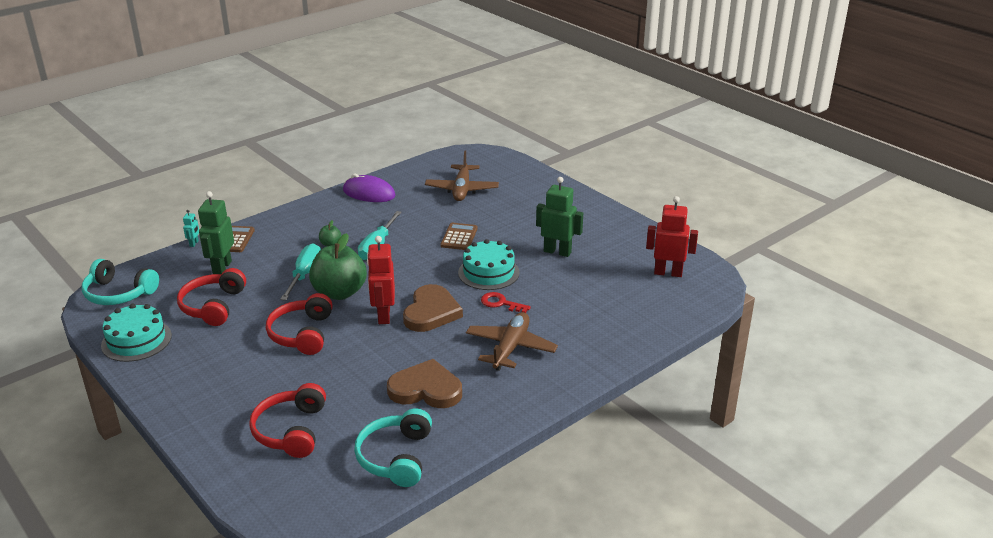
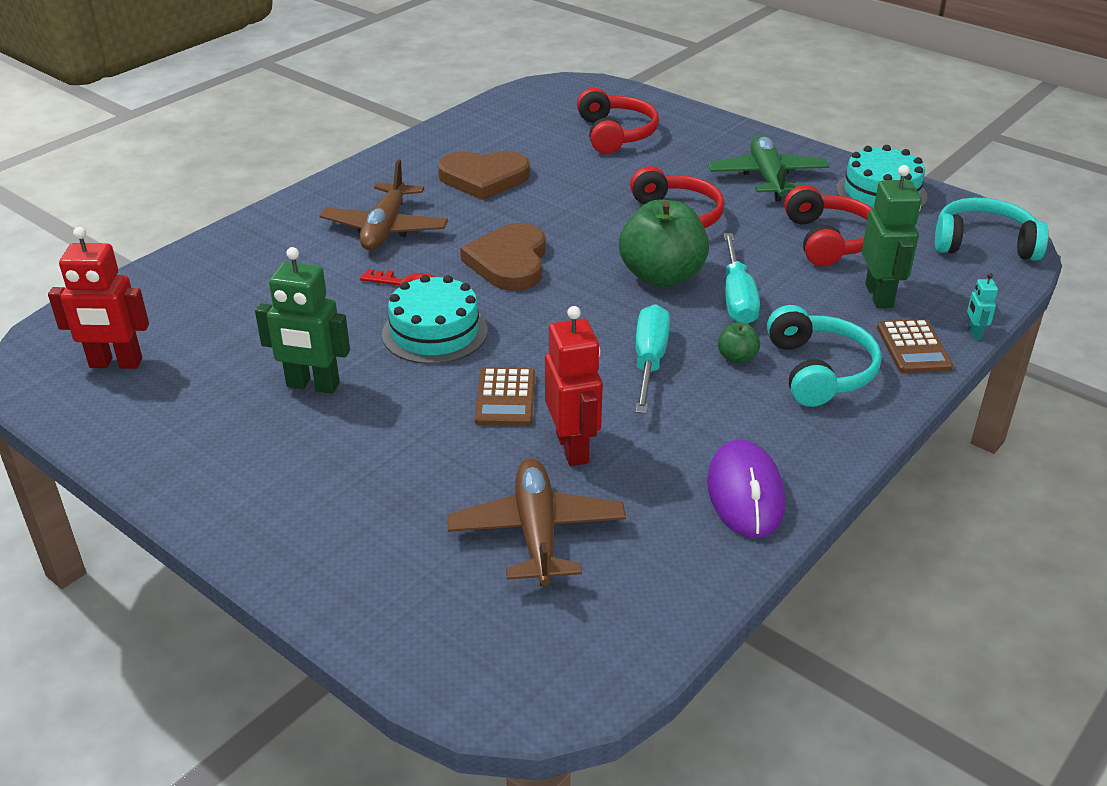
camera: 170 degrees right, 5 degrees up
purple mouse [343,173,396,202] -> purple mouse turned 75 degrees clockwise [707,439,785,538]
turquoise headphones [354,408,432,487] -> turquoise headphones moved to [767,305,881,407]
red robot [367,236,395,324] -> red robot moved to [545,306,603,466]
none -> green plane [708,135,829,202]

